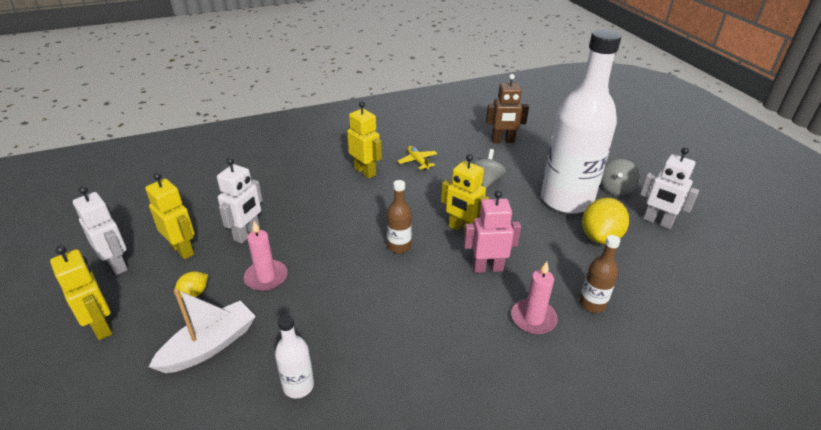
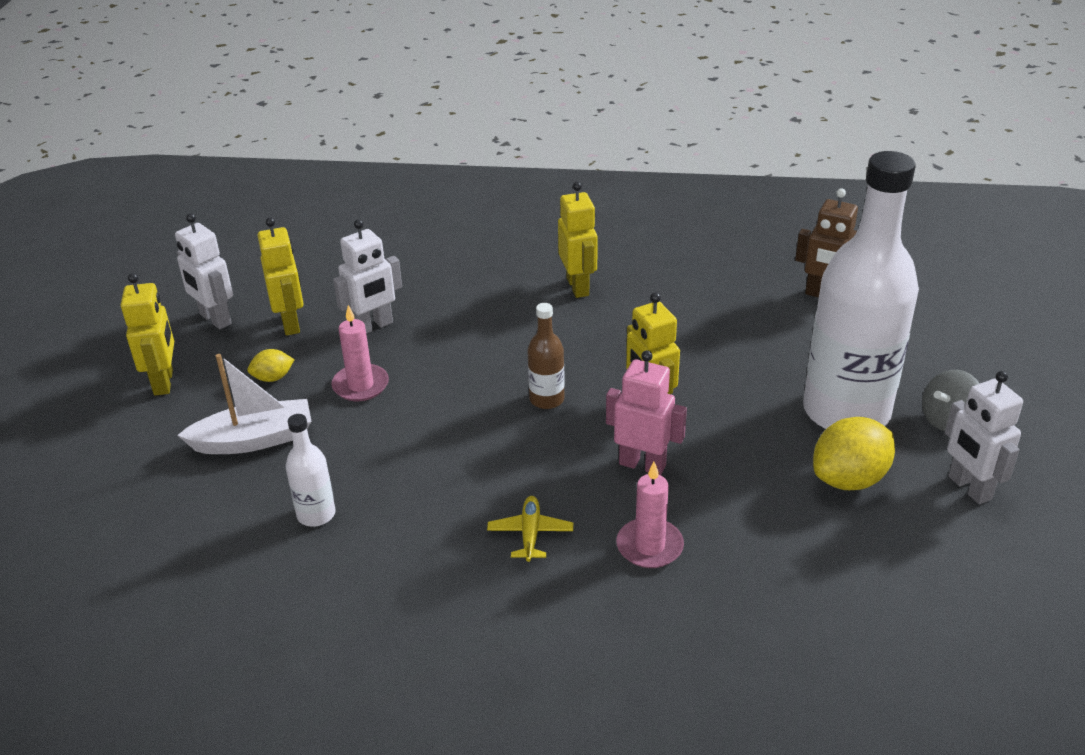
camera: 30 degrees right, 0 degrees up
white robot [73,186,128,275] -> white robot turned 150 degrees clockwise [175,213,233,329]
yellow plane [397,146,438,170] -> yellow plane moved to [487,496,573,562]
grey spinning top [472,149,506,188] -> none
brown bottle [579,235,620,313] -> none

